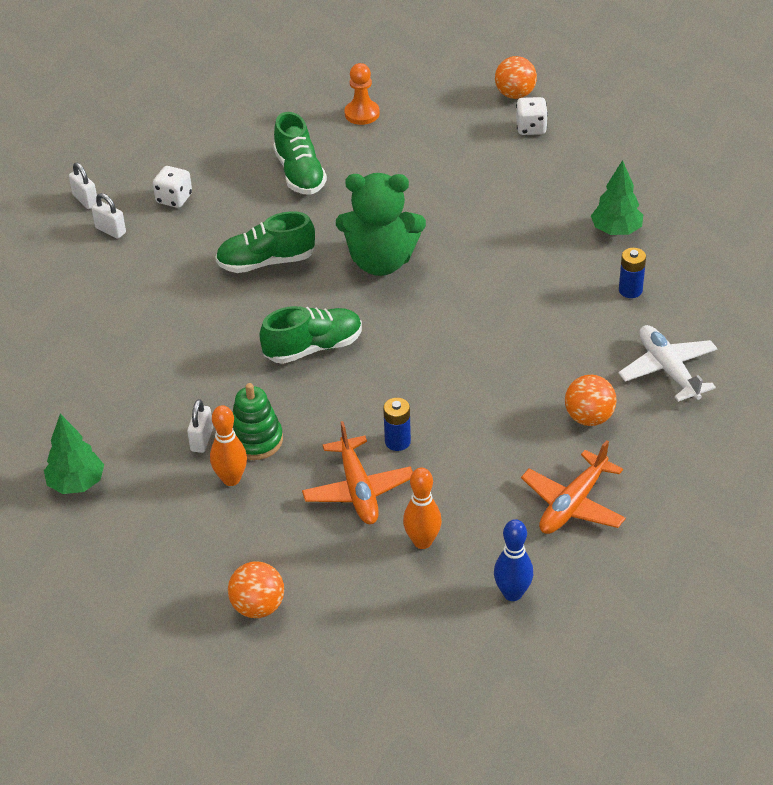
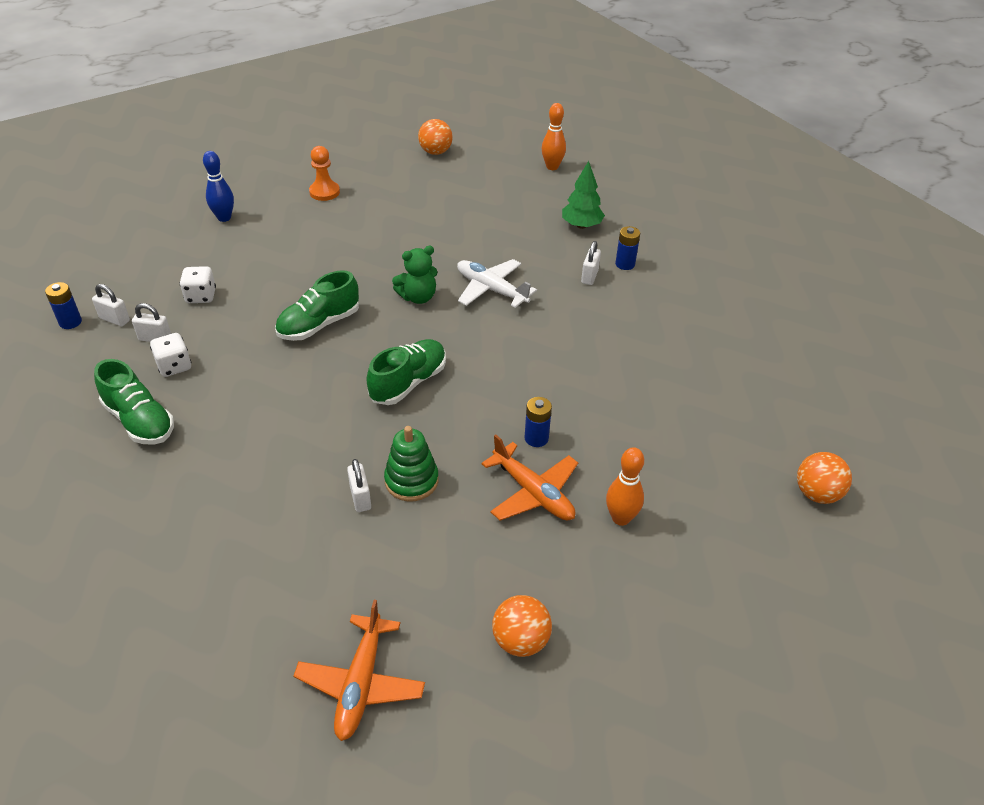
camera: 30 degrees left, 0 degrees up
green tree [44,414,104,494] -> none
orange bowling pin [210,405,247,486] -> orange bowling pin moved to [542,103,566,170]
green shoe [273,112,327,195] -> green shoe moved to [94,359,174,445]
green teddy bear [336,173,426,276] -> green teddy bear [392,246,438,304], size x0.59
blue bowling pin [494,519,533,601] -> blue bowling pin moved to [203,151,234,222]
white dice [516,97,548,135] -> white dice moved to [150,333,191,377]
orange plane [521,440,626,534] -> orange plane moved to [294,600,425,741]
orange ball [565,375,617,426] -> orange ball moved to [797,452,852,504]
white plane [618,325,718,402] -> white plane moved to [457,259,537,308]
none -> blue battery [45,282,82,329]
none -> white padlock [581,241,601,285]

